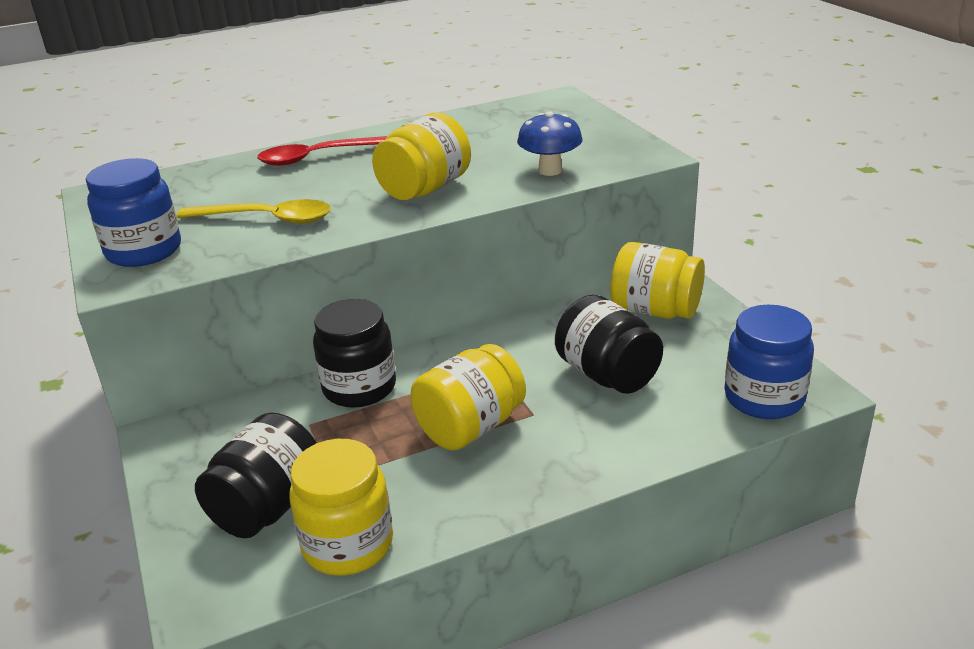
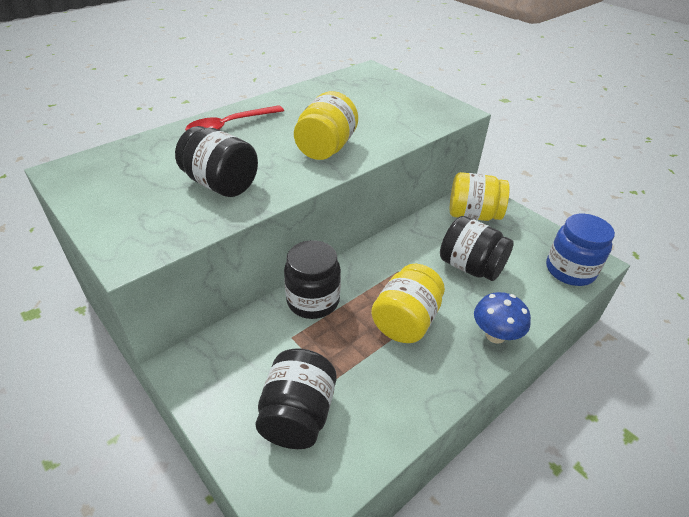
camera: 20 degrees left, 10 degrees up
blue jar [86,158,181,267] -> none
yellow spoon [176,199,331,224] -> black jar [175,126,258,197]
yellow jar [289,439,393,576] -> none
blue mushroom [517,111,583,176] -> blue mushroom moved to [474,292,531,344]

